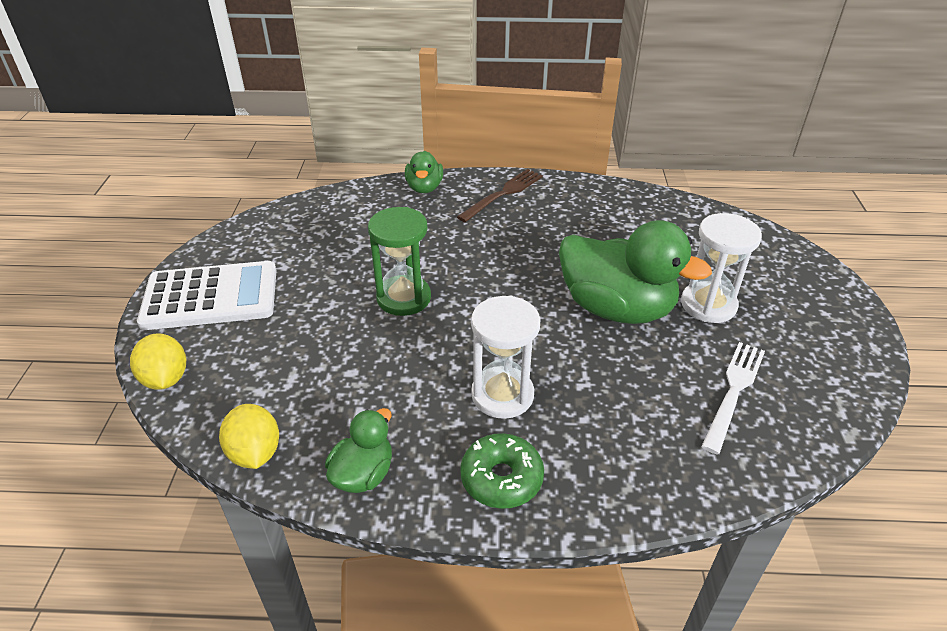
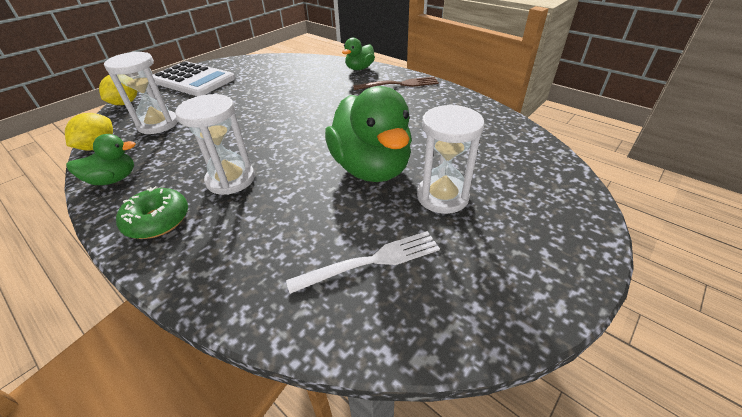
camera: 40 degrees right, 0 degrees up
green hourglass [368,207,431,316] -> none
none -> white hourglass [104,52,178,134]

